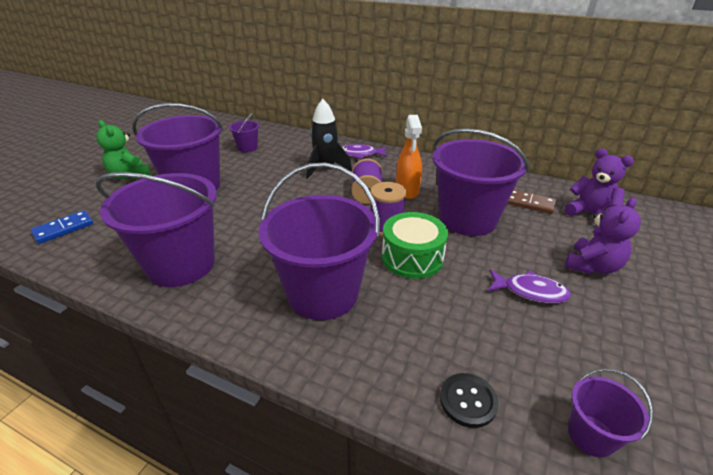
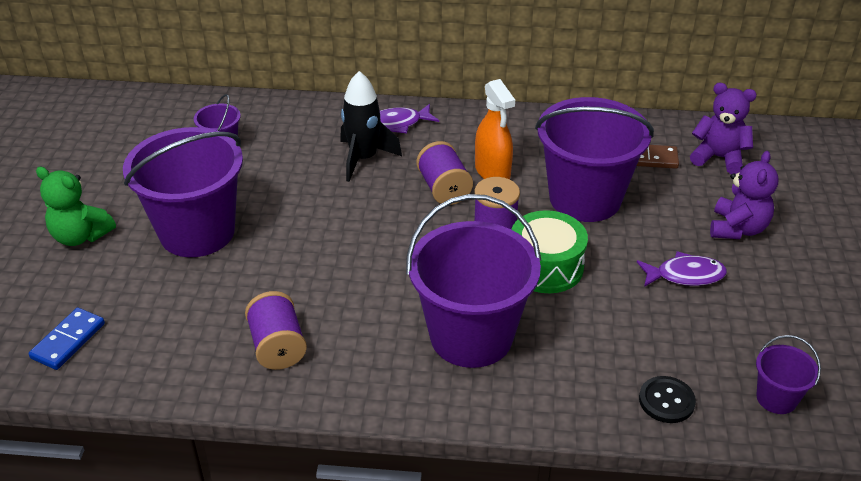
camera: 20 degrees left, 5 degrees up
purple bucket [96,172,217,287] -> purple spool [245,291,307,370]

